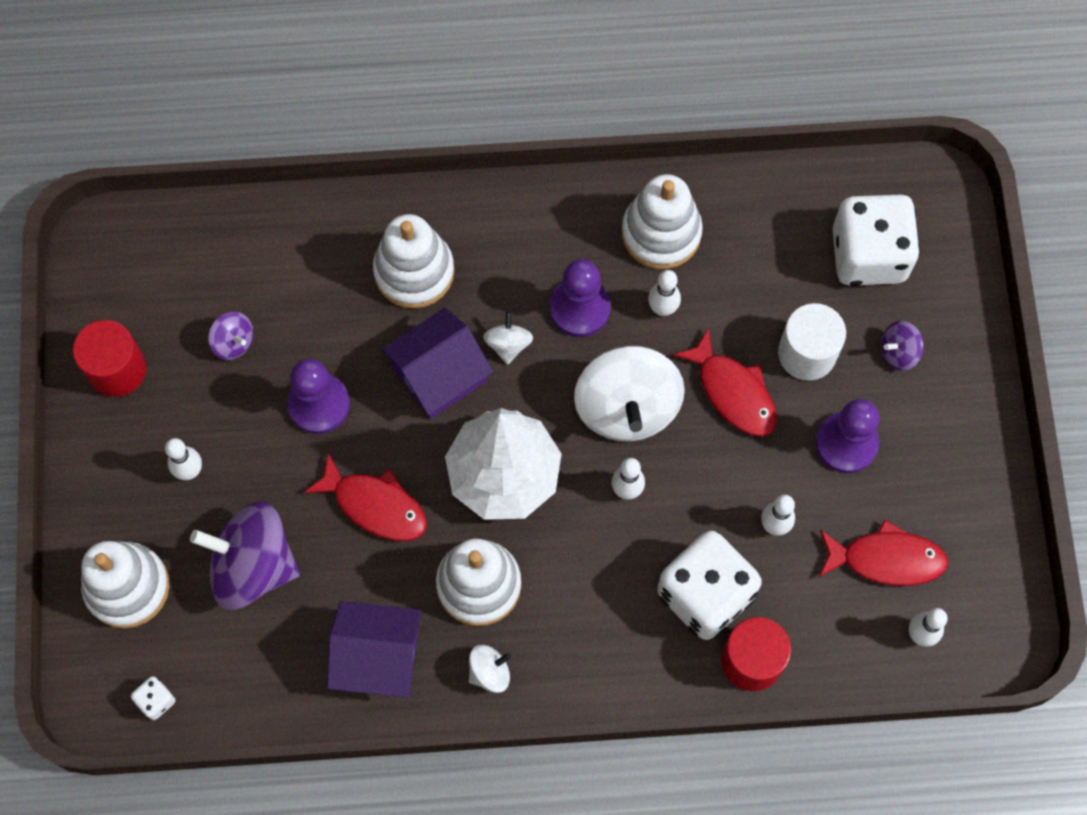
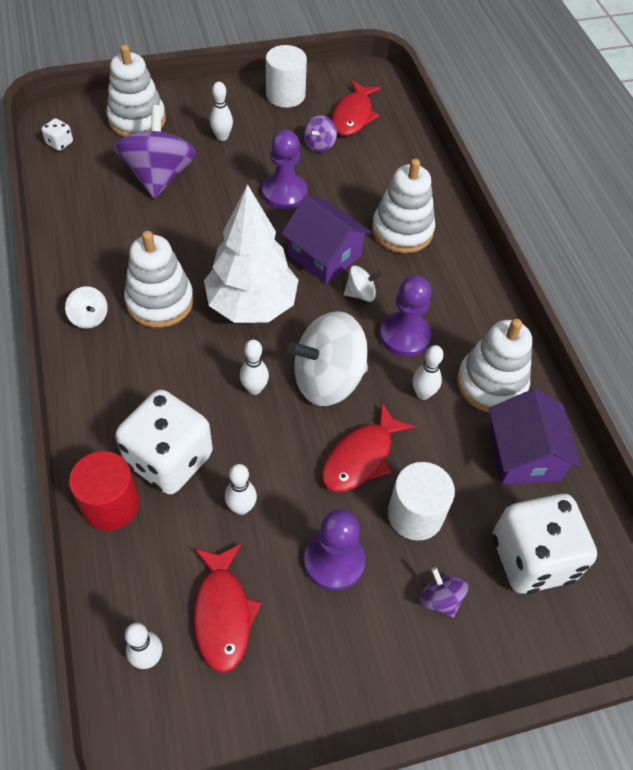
camera: 75 degrees right, 15 degrees down
red cylinder [73,320,146,397] -> white cylinder [266,45,307,108]
red fish [303,452,427,541] -> red fish moved to [332,80,381,136]
purple house [327,601,421,698] -> purple house moved to [489,388,582,485]

